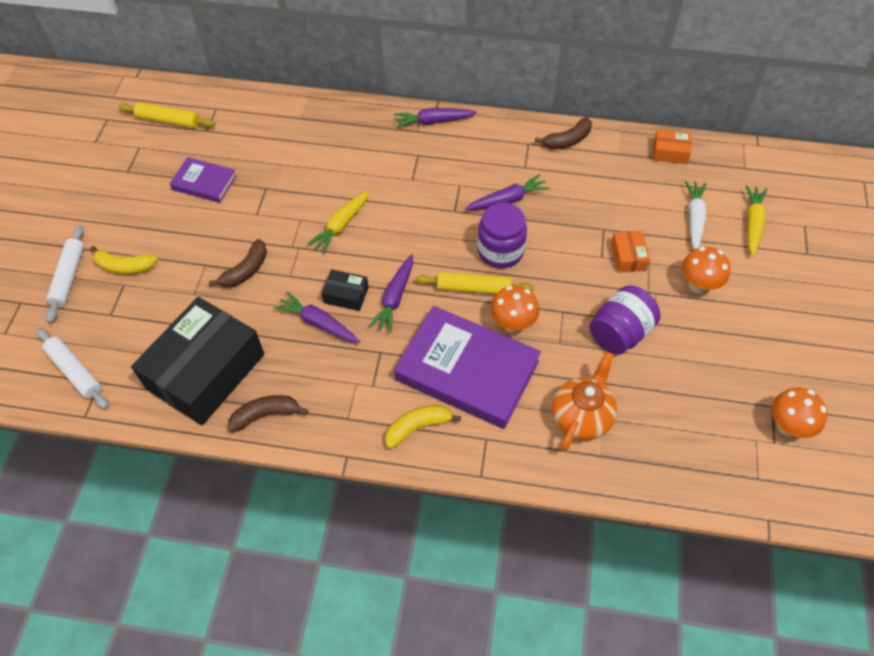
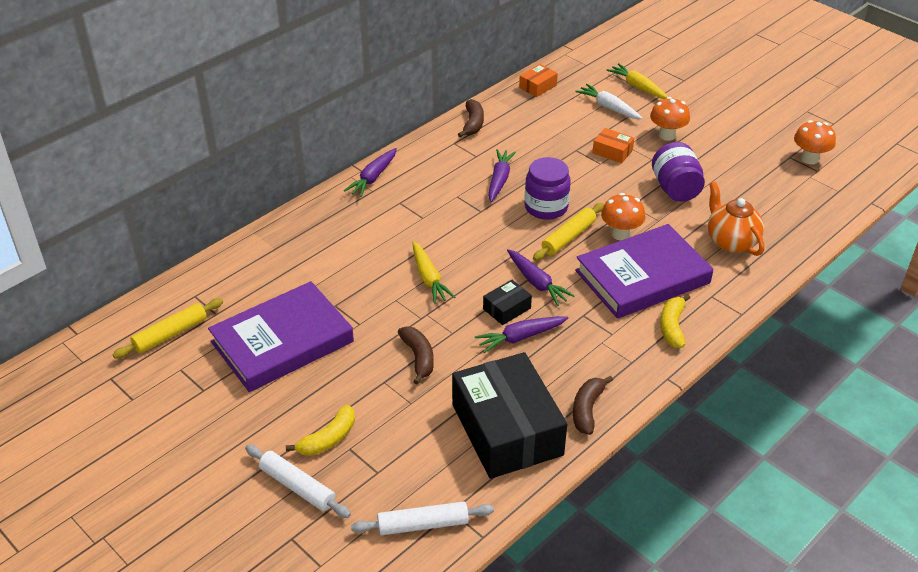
camera: 55 degrees left, 15 degrees down
purple book [170,157,237,203] -> purple book [208,281,354,392], size x1.93

